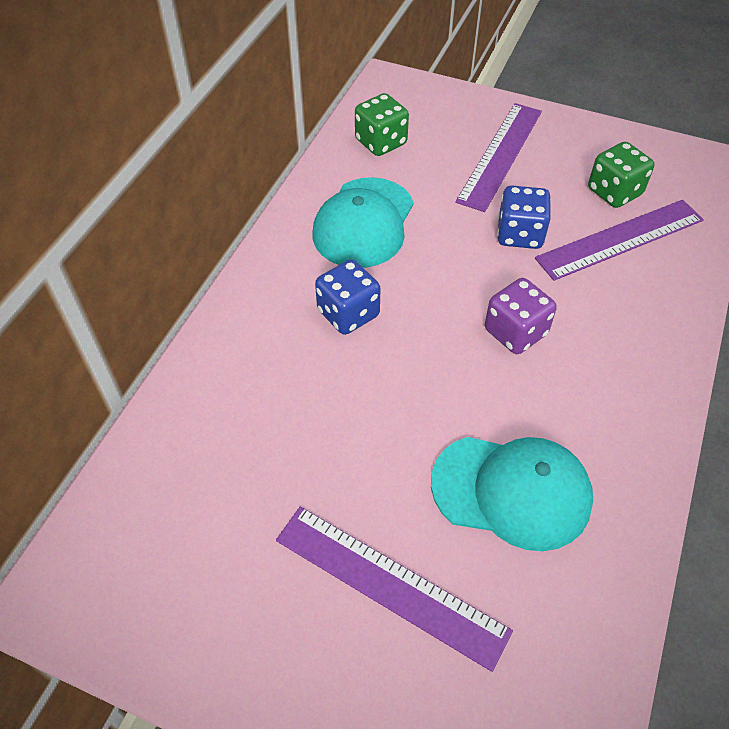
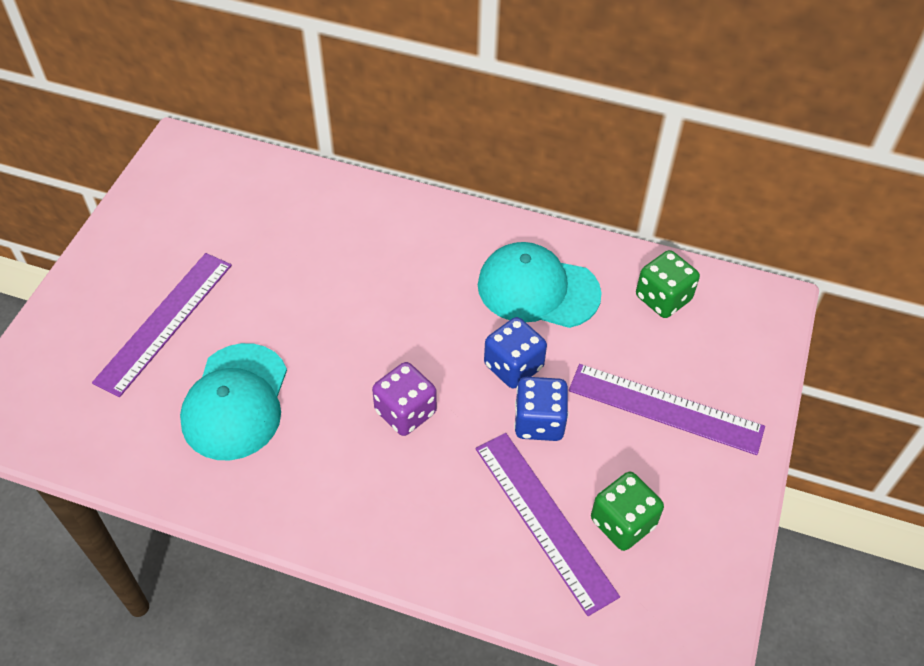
camera: 85 degrees right, 0 degrees up
blue dice [315,259,381,335] -> blue dice moved to [484,317,547,389]

